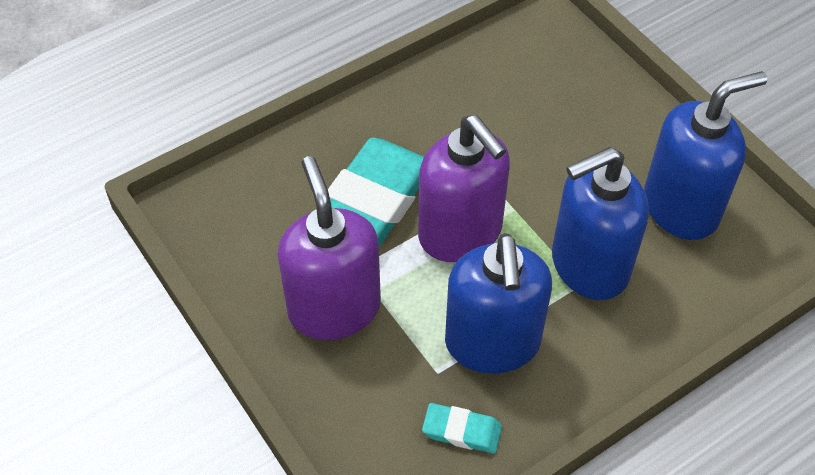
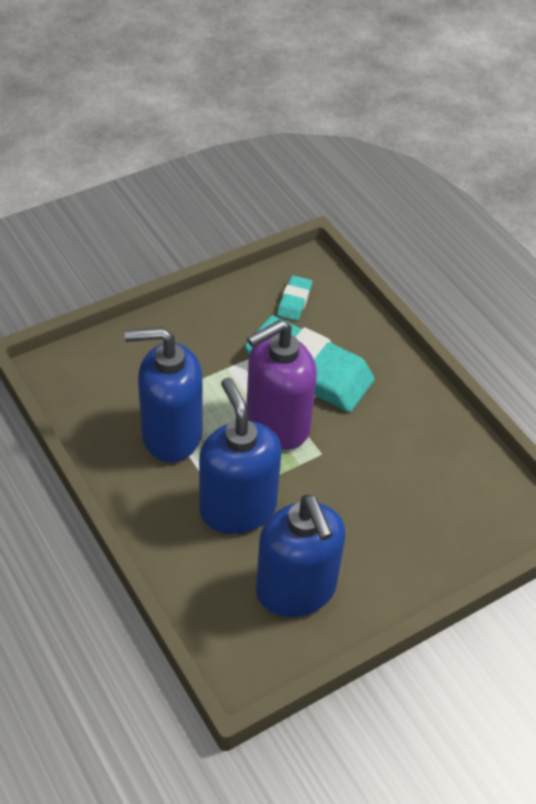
camera: 90 degrees right, 5 degrees down
purple soap dispenser [278,156,381,340] -> none
turquoise eraser [422,403,502,454] -> turquoise eraser moved to [277,275,312,321]

